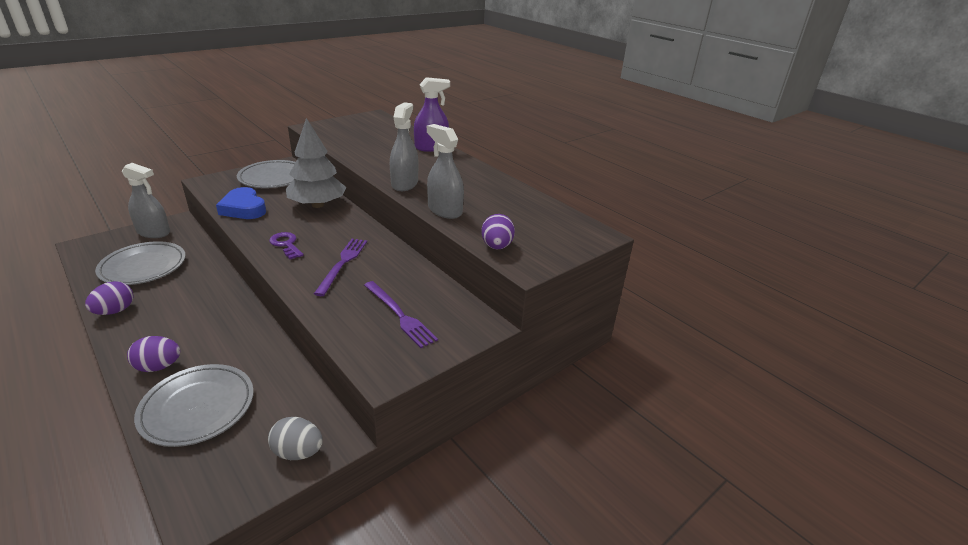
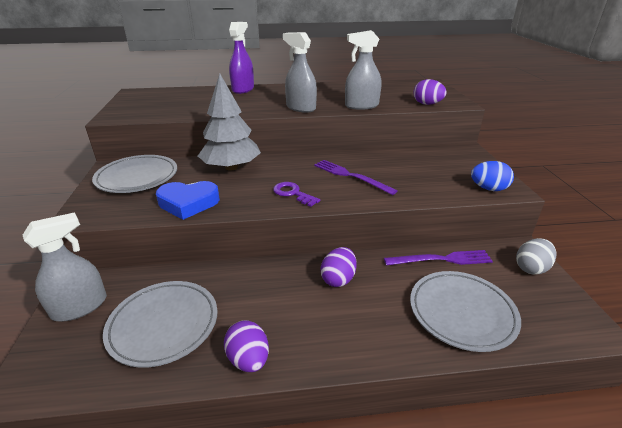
camera: 55 degrees left, 0 degrees up
purple egg [127,336,180,372] -> purple egg moved to [321,247,357,287]
purple key [269,232,304,259] -> purple key turned 45 degrees clockwise [273,182,320,207]
purple fork [364,281,438,348] -> purple fork moved to [384,250,493,266]
none -> blue egg [471,161,514,191]

